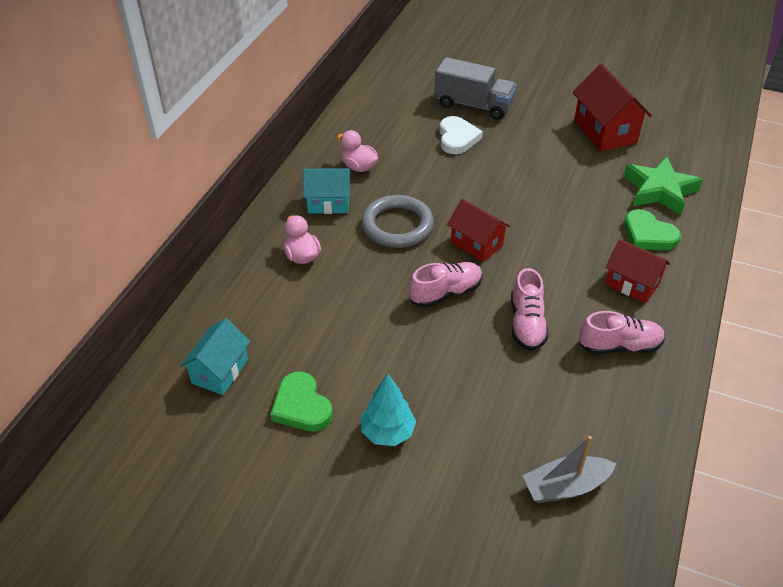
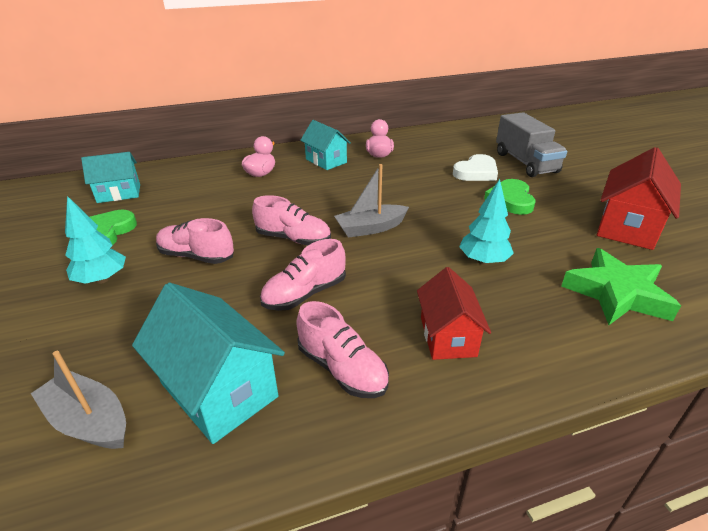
camera: 50 degrees right, 10 degrees down
grey ring [361,195,434,248] -> none
red house [447,199,510,262] -> grey boat [334,164,409,238]
green heart [624,209,681,250] -> green heart moved to [484,179,535,215]
none -> turquoise house [132,283,285,444]
none -> pink shoe [156,218,234,264]
none -> turquoise tree [459,179,514,265]

